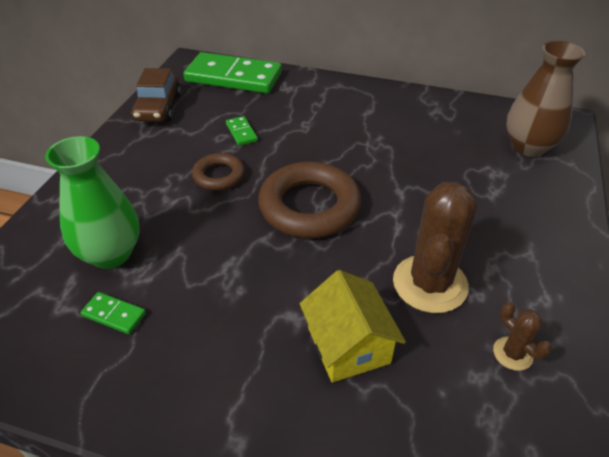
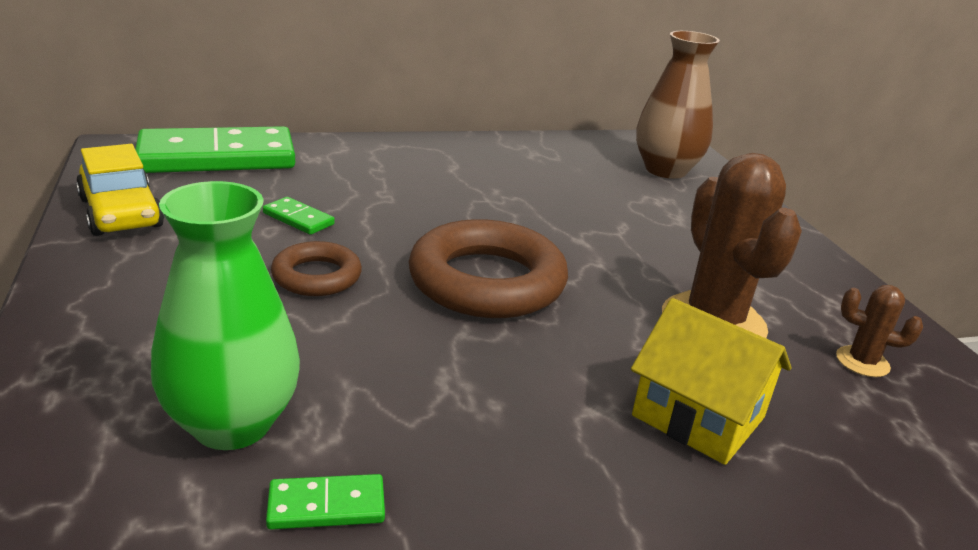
camera: 35 degrees left, 15 degrees down
brown car [131,68,181,122] -> yellow car [76,144,164,236]

